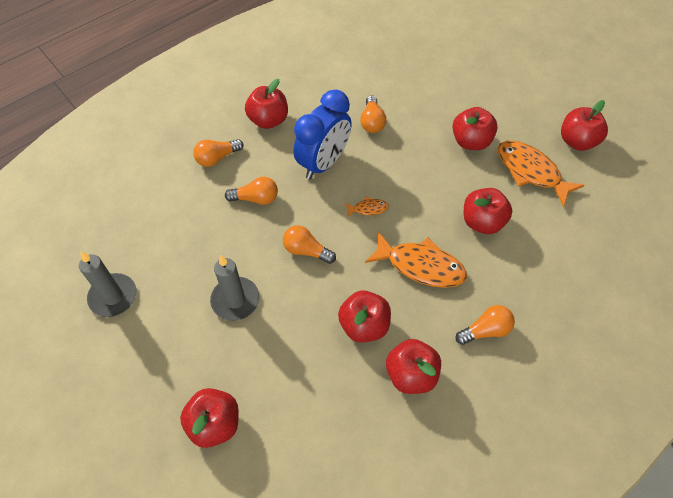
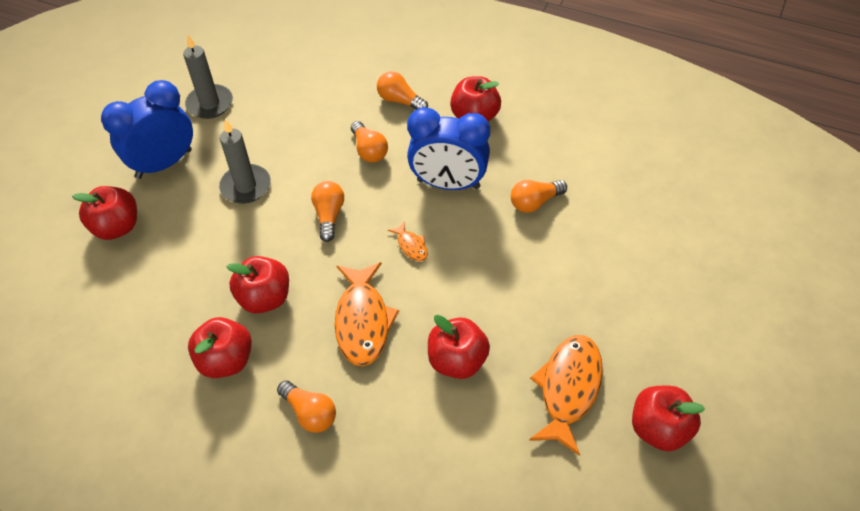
camera: 65 degrees right, 5 degrees down
red apple [452,107,498,150] -> none
none -> blue clock [101,80,193,179]

